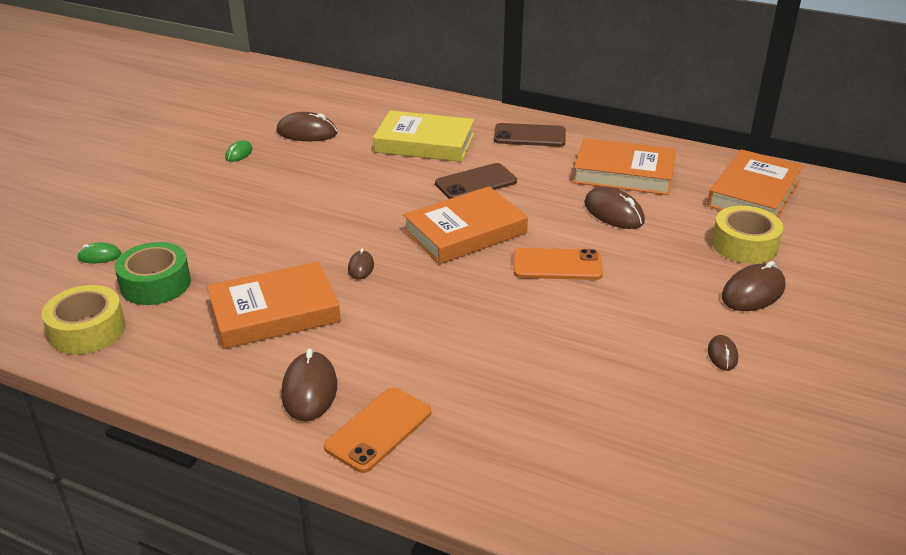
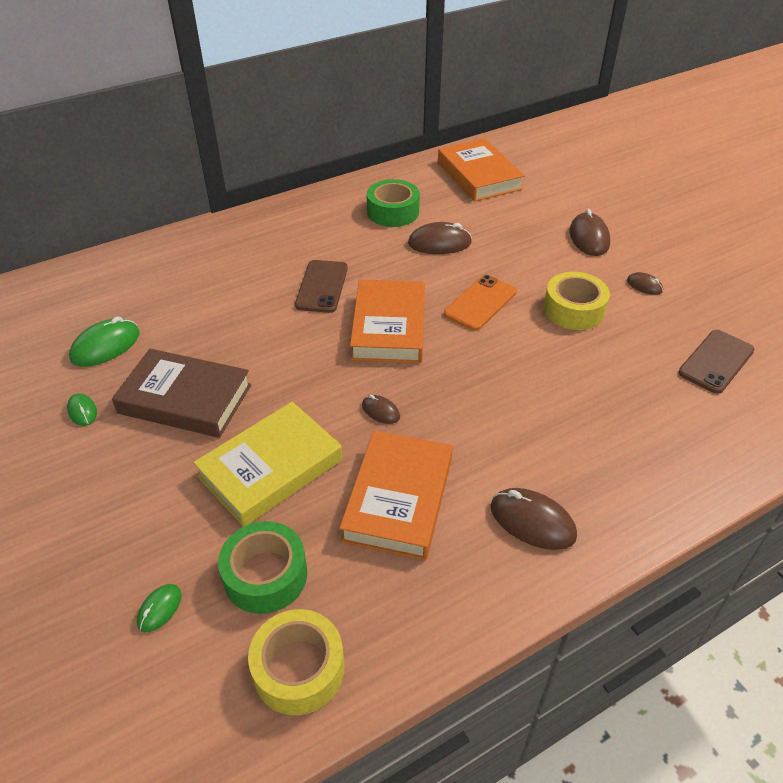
camera: 55 degrees left, 10 degrees up
brown mouse [276,112,337,141] -> green mouse [69,316,140,367]
orange phone [324,387,431,473] -> none
yellow book [373,110,474,162] -> yellow book moved to [193,402,342,527]
brown phone [494,123,566,147] -> brown phone moved to [678,330,755,394]
orange book [573,138,676,195] -> green tape [367,179,420,227]
yellow tape [712,206,783,264] -> yellow tape moved to [544,272,610,330]
none -> brown book [112,349,251,438]

